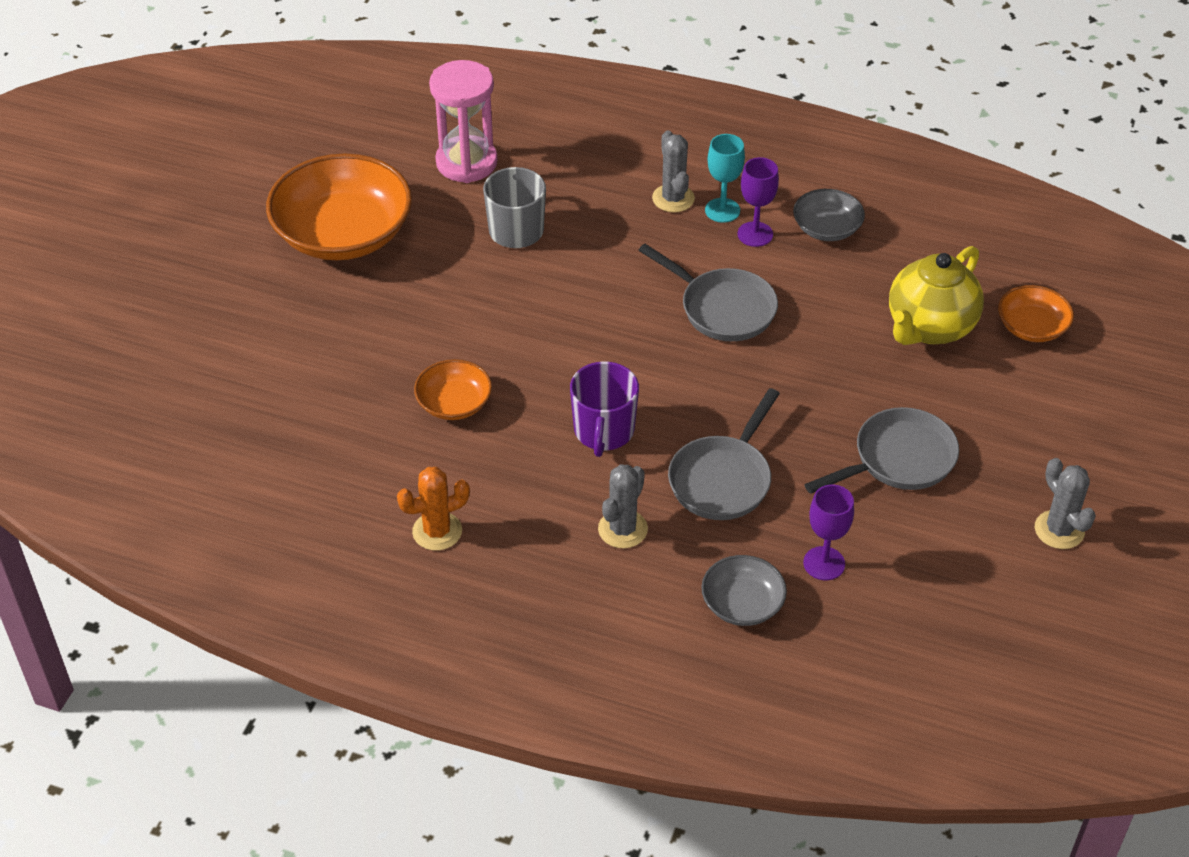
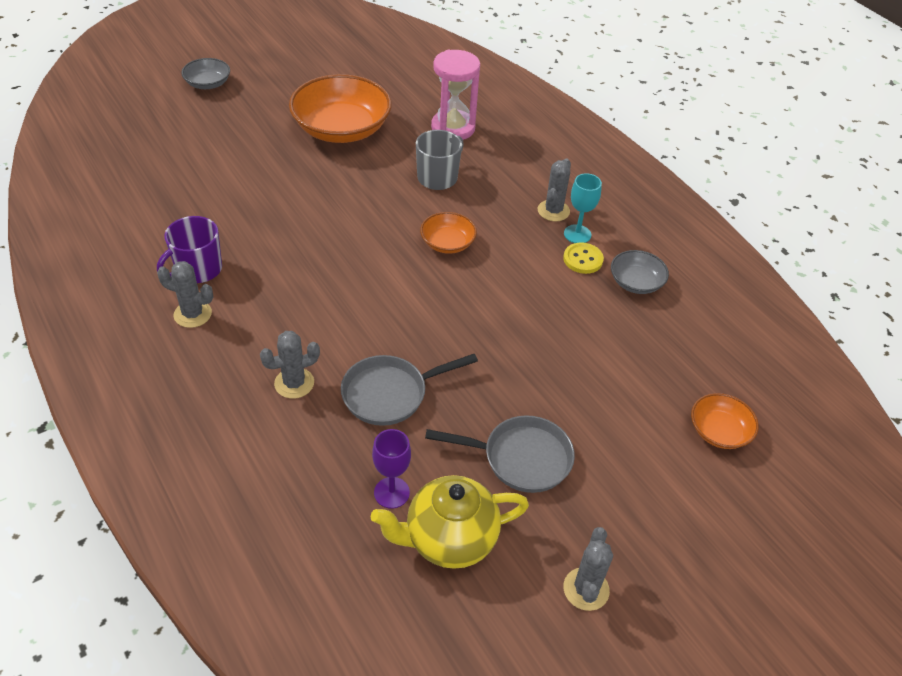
camera: 35 degrees right, 0 degrees up
orange cactus [397,467,470,551] -> grey cactus [157,261,213,328]
orange bowl [414,359,492,420] -> orange bowl moved to [420,212,477,254]
purple mug [570,362,639,457] -> purple mug moved to [157,216,222,283]
grey pan [638,244,778,342] -> none
grey bowl [701,555,787,626] -> grey bowl moved to [181,58,230,89]
purple goblet [737,157,779,247] -> yellow button [563,242,604,274]
yellow teapot [889,246,984,345] -> yellow teapot moved to [371,475,529,569]

